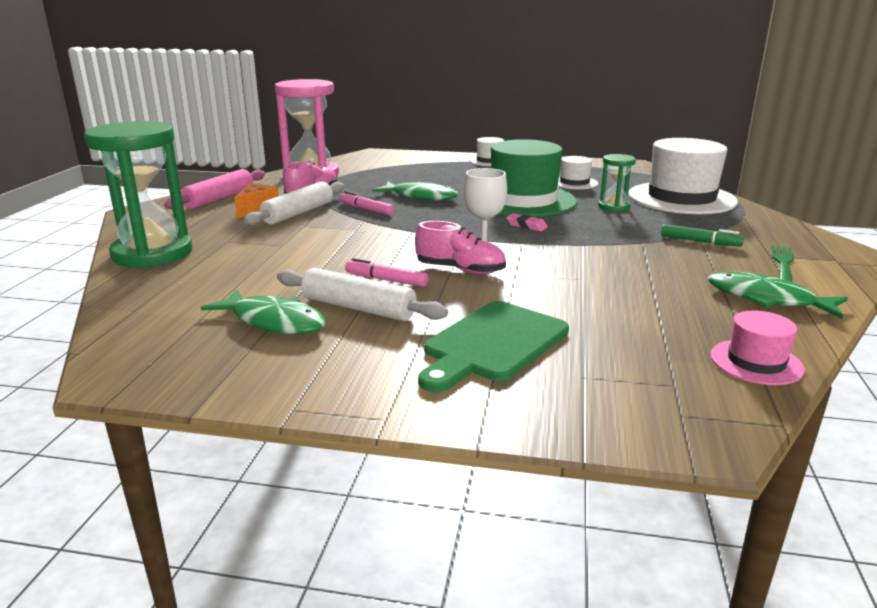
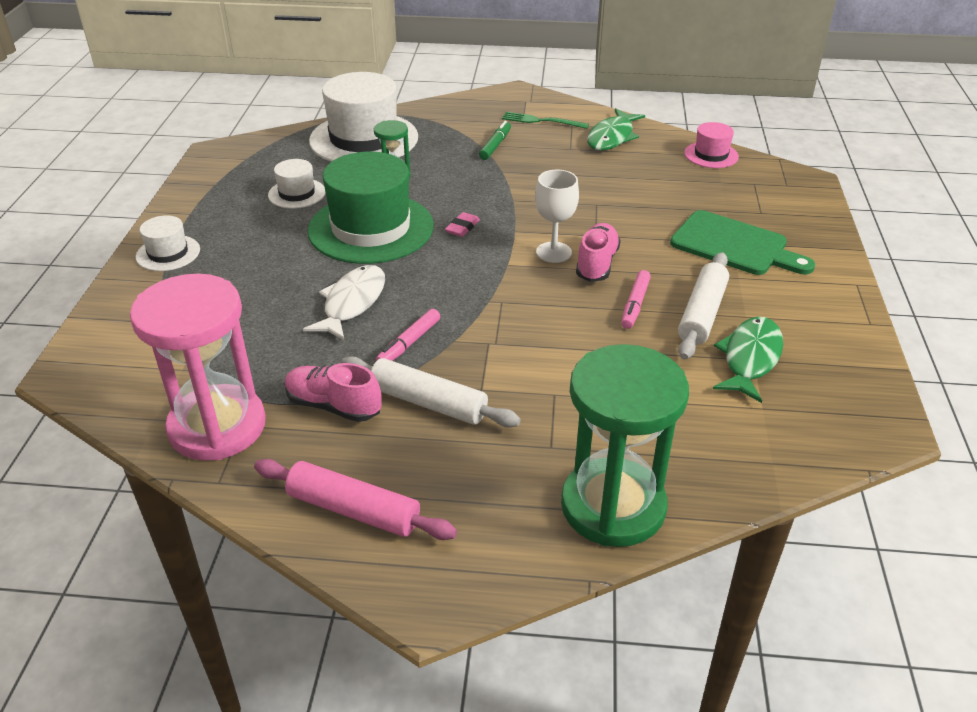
camera: 95 degrees left, 15 degrees up
orange cheese [234,184,279,218] -> none
green fish [372,181,459,201] -> white fish [303,265,385,340]

